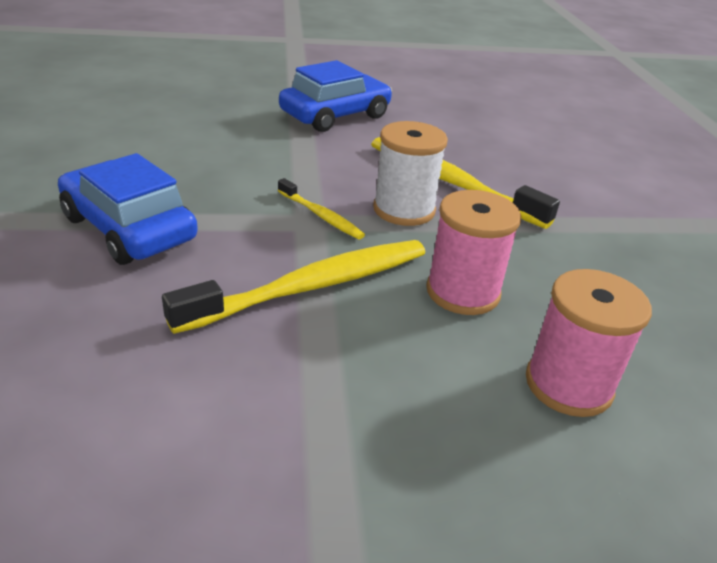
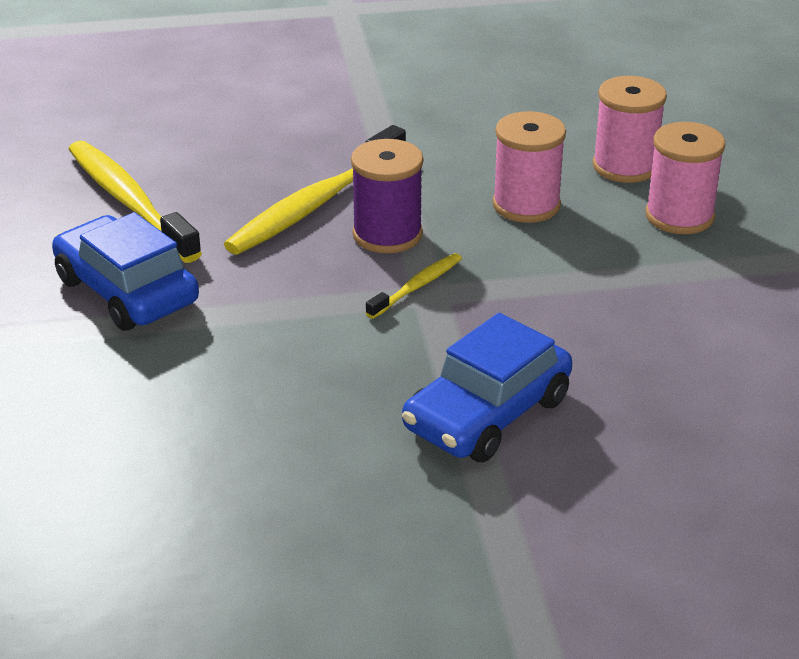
camera: 90 degrees left, 0 degrees up
yellow toothbrush [162,240,425,334] -> yellow toothbrush moved to [68,141,202,263]
white spool [373,121,448,226] -> purple spool [351,139,423,253]
none -> pink spool [646,122,725,234]

